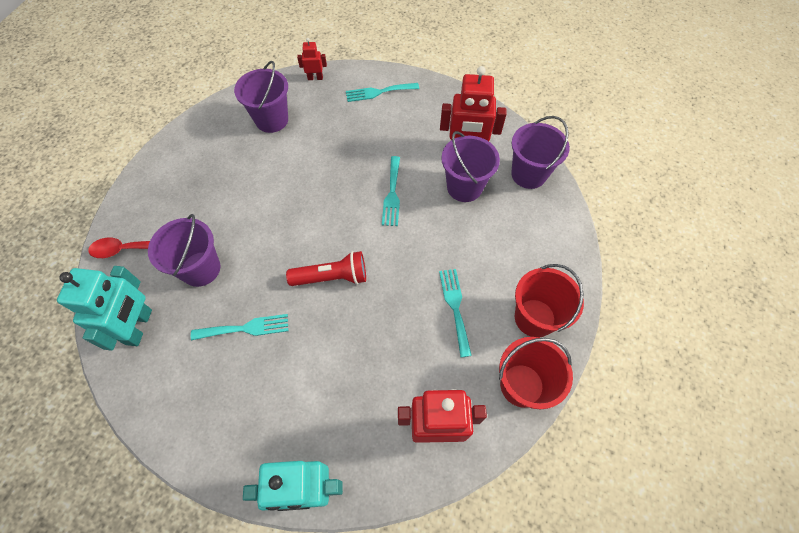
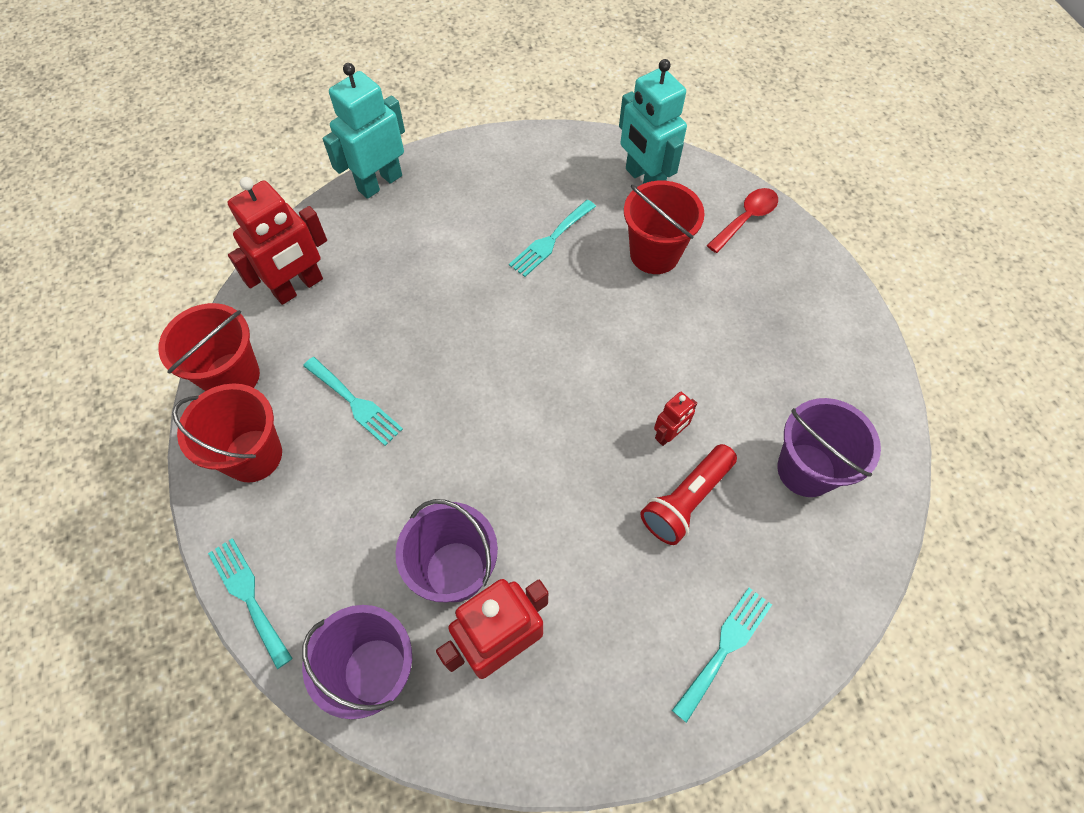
camera: 140 degrees right, 0 degrees up
purple bucket [148,214,220,287] -> red bucket [624,181,705,274]
red flashlight [286,251,366,286] -> red flashlight moved to [640,444,737,545]
red robot [297,38,327,80] -> red robot moved to [654,392,697,446]
turquoise fork [382,156,400,226] -> turquoise fork moved to [208,538,293,669]

